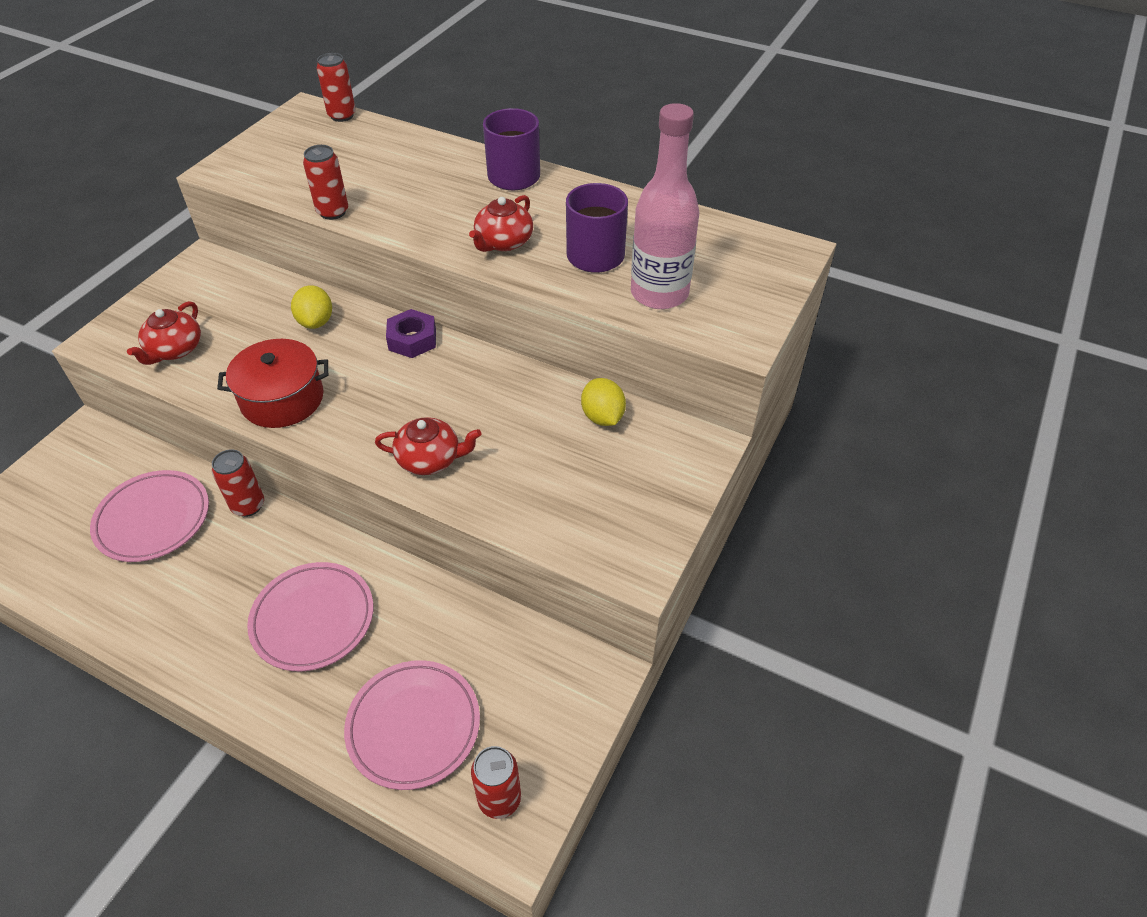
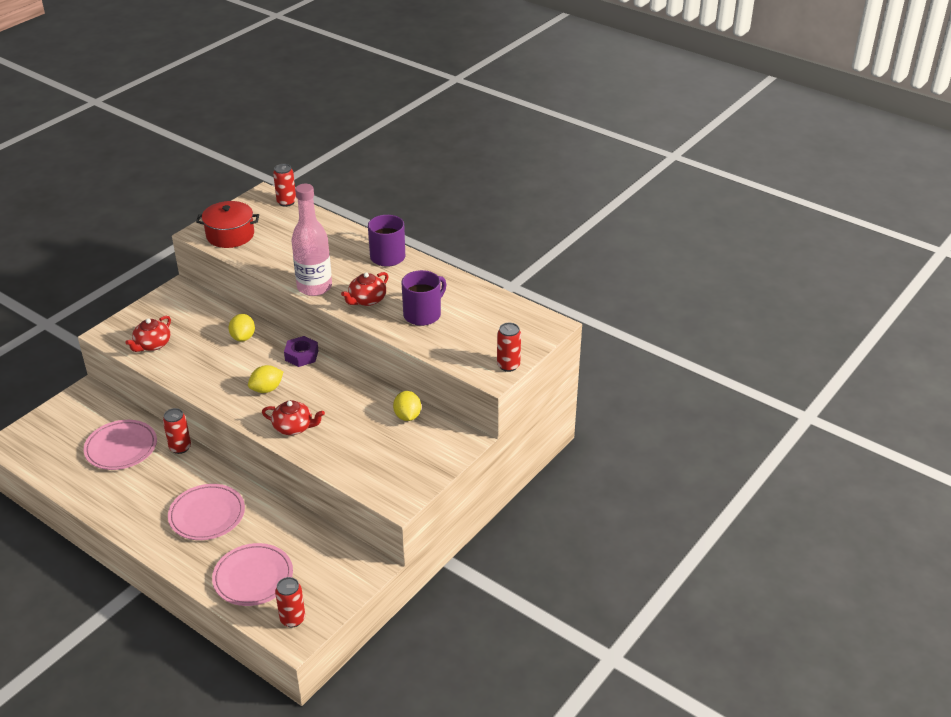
camera: 10 degrees right, 10 degrees down
red pot [217,339,328,428] -> red pot moved to [196,201,259,248]
red can [303,145,348,220] -> red can moved to [497,323,521,372]
pink bottle [631,103,699,309] -> pink bottle moved to [291,184,332,296]
none -> yellow lemon [248,365,284,393]

